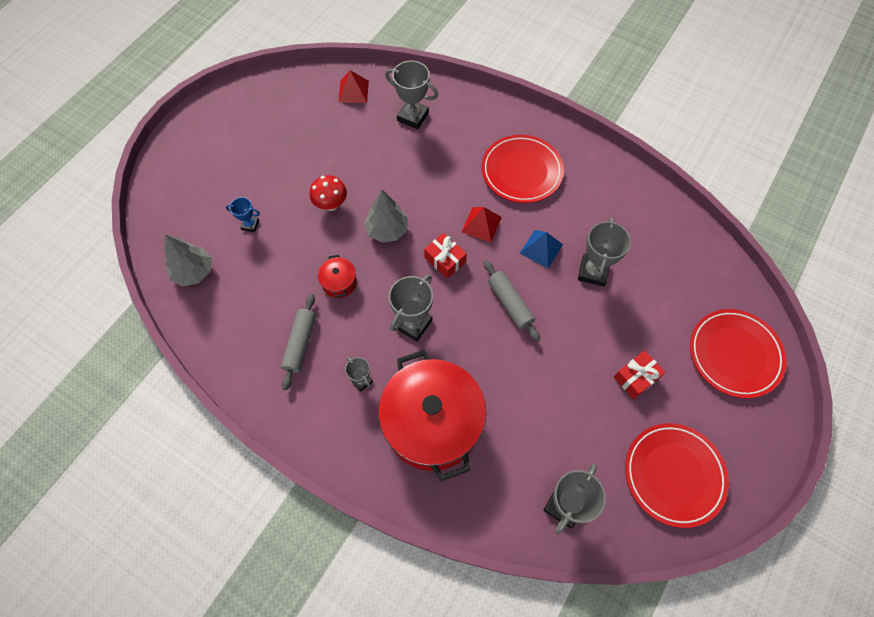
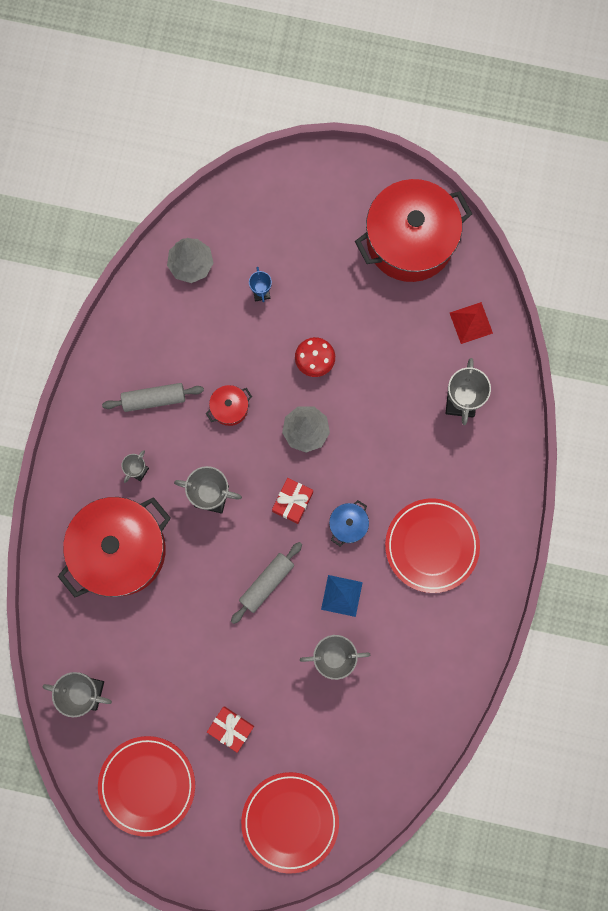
camera: 70 degrees right, 15 degrees up
red pyramid [462,207,502,242] -> blue pot [329,500,369,547]
none -> red pot [355,179,472,282]

